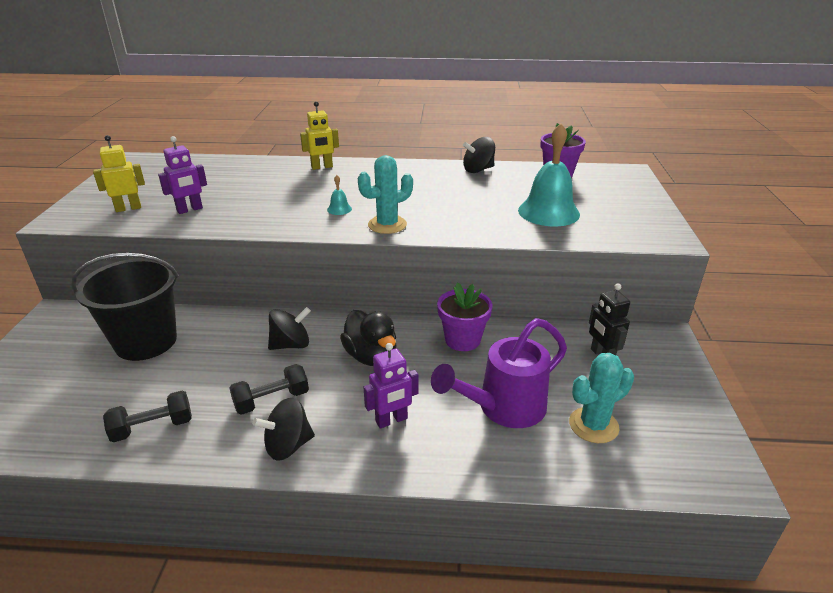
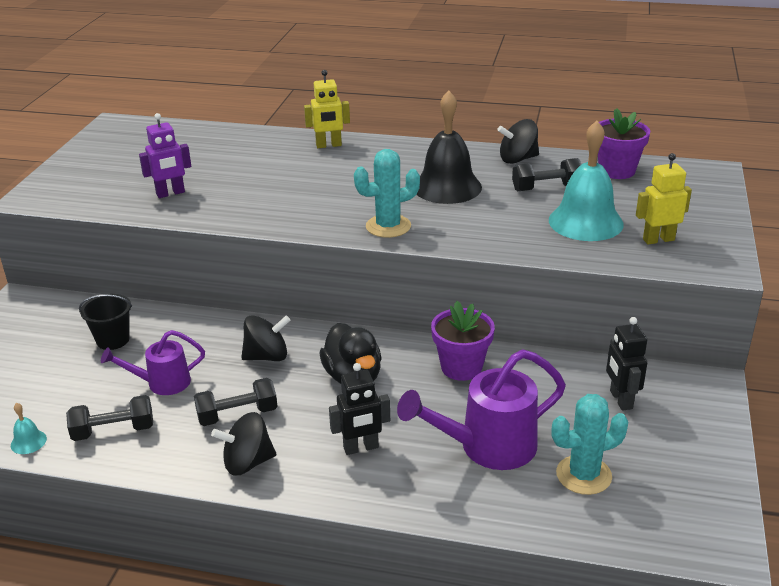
camera: 10 degrees right, 0 degrees up
black bucket [71,253,179,361] -> black bucket [79,294,132,350], size x0.50
yellow robot [93,135,145,212] -> yellow robot moved to [636,153,692,244]
turquoise bell [327,175,352,215] -> turquoise bell moved to [11,403,47,454]
purple robot [364,343,418,429] -> black robot [329,363,390,455]
none -> purple watering can [101,330,205,395]
none -> black bell [417,91,482,204]
none -> black dumbbell [512,158,582,191]

